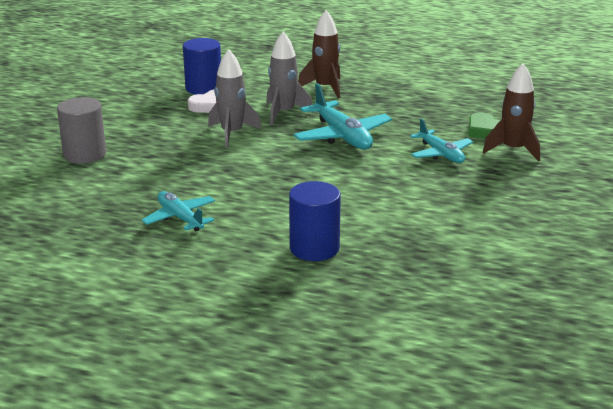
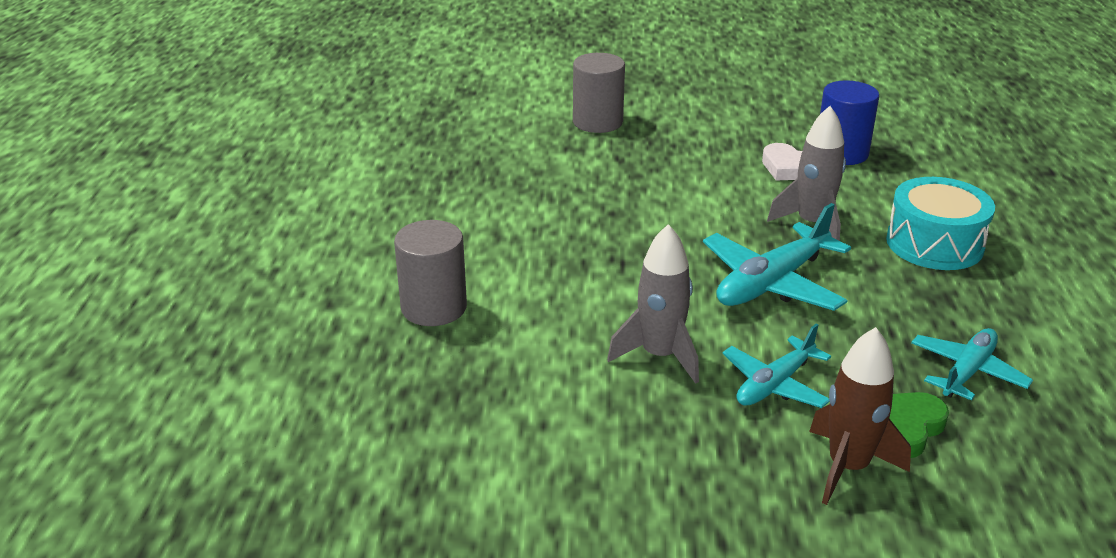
camera: 75 degrees right, 5 degrees up
turquoise plane [142,191,215,231] -> turquoise plane moved to [911,328,1033,400]
grey rocket [208,49,261,148] -> grey rocket moved to [607,224,699,384]
blue cylinder [289,181,341,261] -> grey cylinder [394,220,467,326]
brown rocket [298,10,340,98] -> turquoise drum [886,177,995,270]

